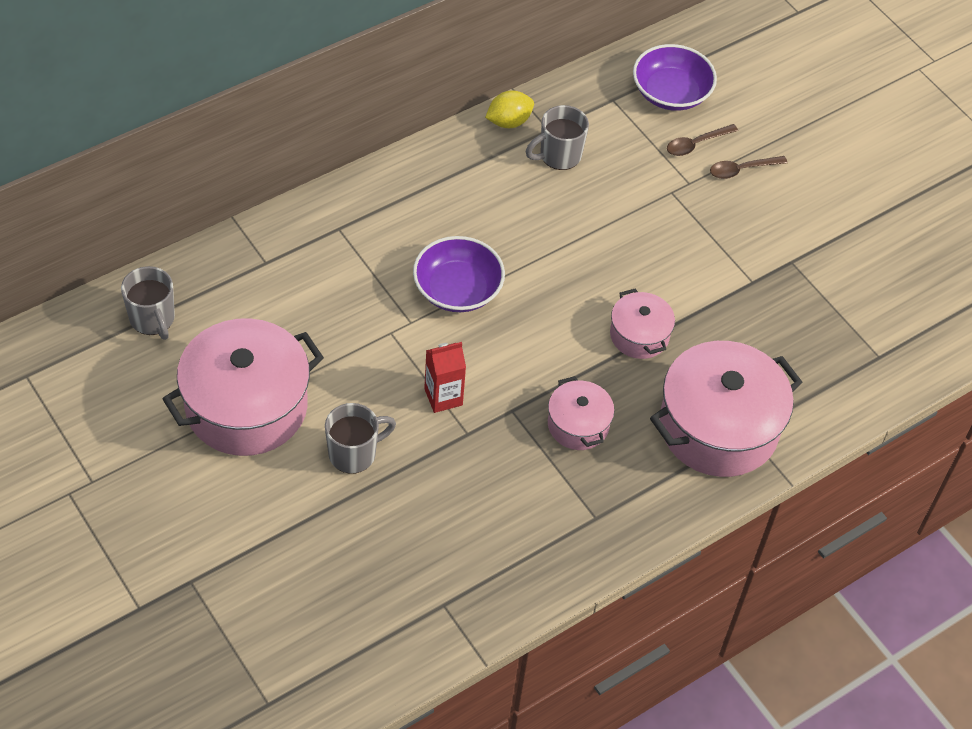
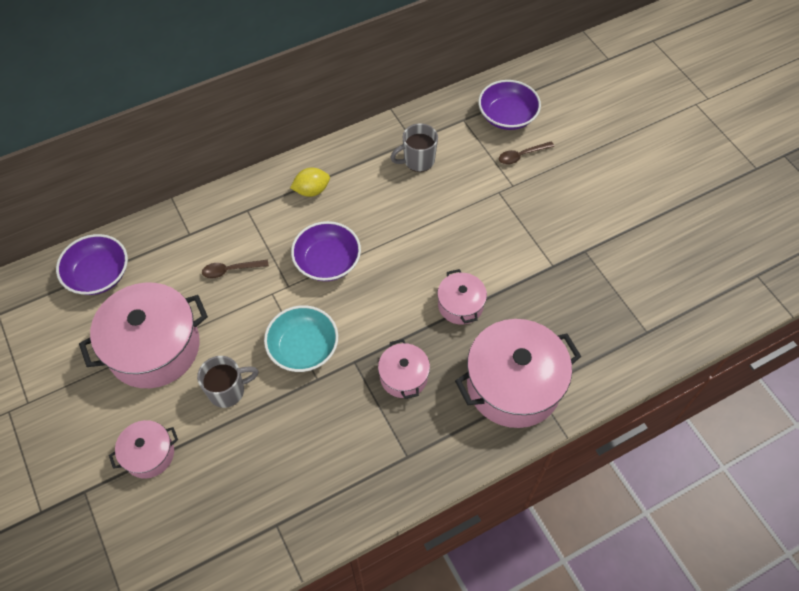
camera: 10 degrees right, 5 degrees up
grey mug [121,266,175,340] -> purple bowl [56,234,128,295]
red carton [424,342,466,413] -> turquoise bowl [264,305,338,372]
yellow lemon [485,90,534,128] -> yellow lemon moved to [290,167,330,197]
brown spoon [710,156,787,179] -> brown spoon moved to [202,259,269,279]
none -> pink pot [109,420,178,479]

